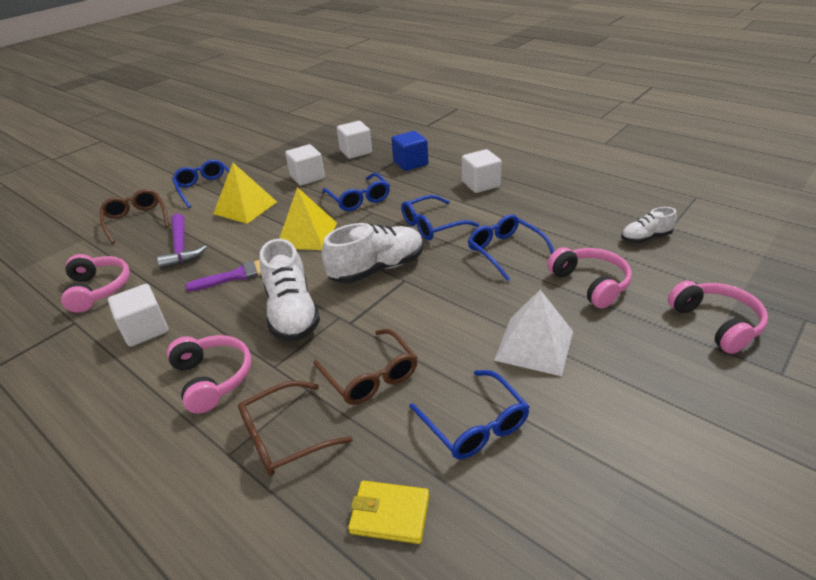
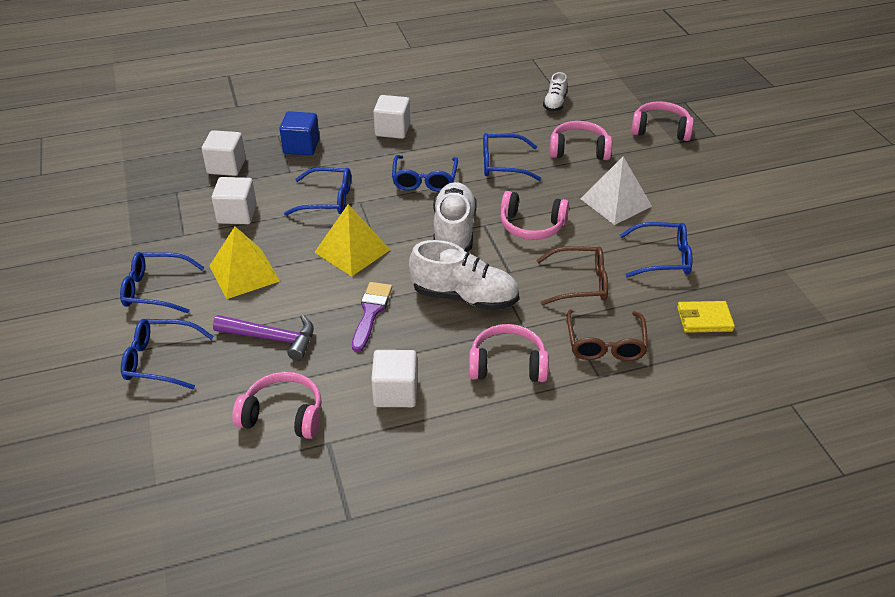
camera: 60 degrees left, 5 degrees up
brown glasses [100,189,169,244] -> blue glasses [121,319,214,389]
yellow wallet [348,480,429,544] -> yellow wallet turned 45 degrees clockwise [677,301,735,333]
none -> pink headphones [500,191,569,240]

